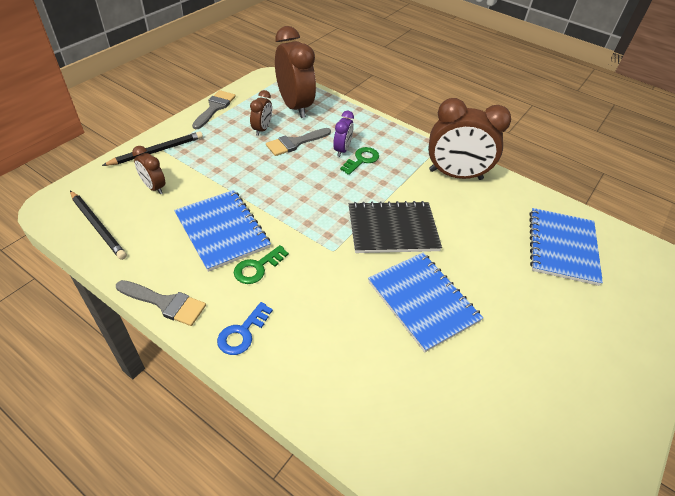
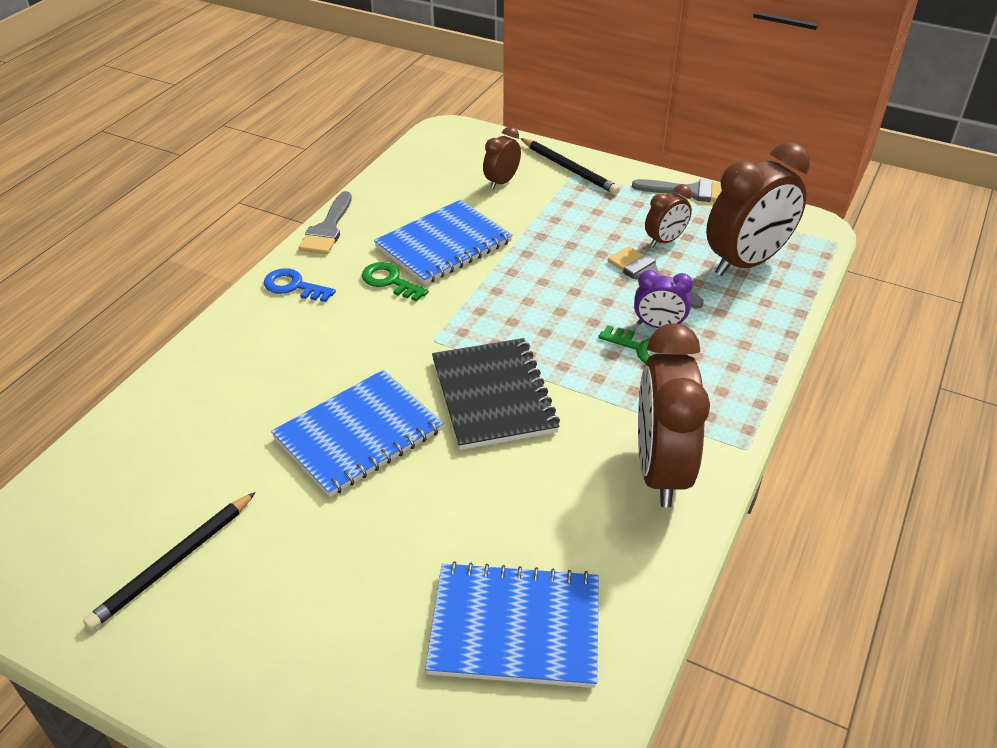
camera: 85 degrees right, 5 degrees down
black pencil [70,190,127,260] -> black pencil moved to [83,492,256,630]
brown clock [250,90,272,136] -> brown clock turned 45 degrees counterclockwise [645,184,692,247]

